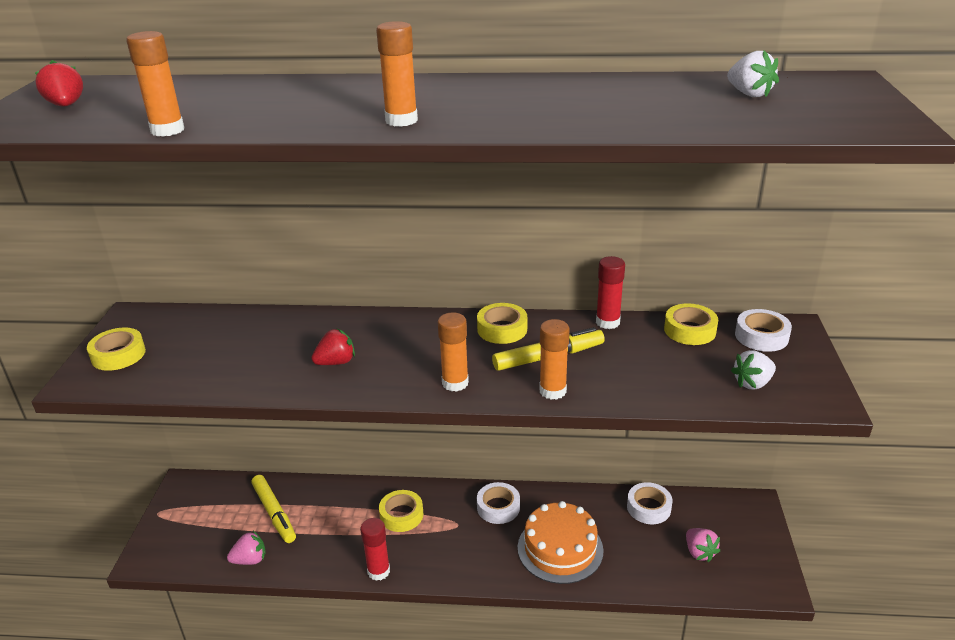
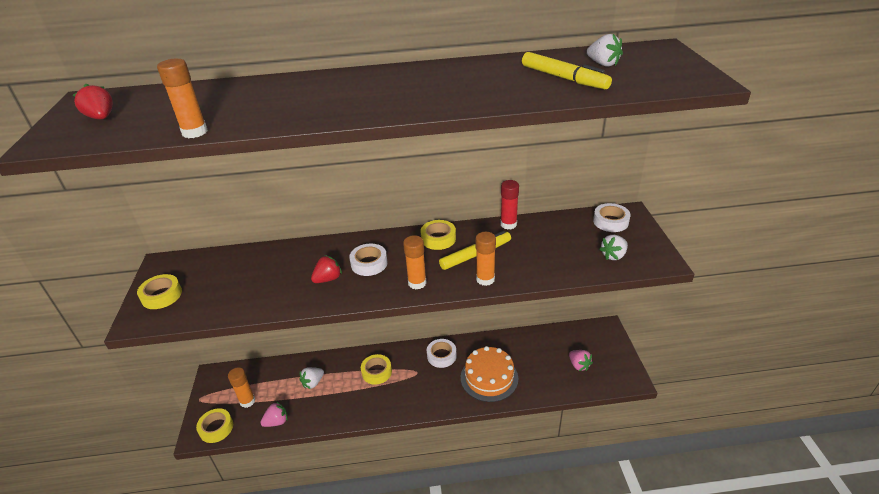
camera: 10 degrees left, 5 degrees up
yellow marker [251,475,296,543] -> yellow marker moved to [522,52,612,89]
red glue stick [360,518,390,581] -> none
orange glue stick [376,21,418,127] -> orange glue stick moved to [228,367,255,408]
white tape [627,482,672,524] -> white tape moved to [349,244,388,276]
yellow tape [664,303,718,345] -> yellow tape moved to [196,408,233,443]
none -> white strawberry [299,367,324,389]

